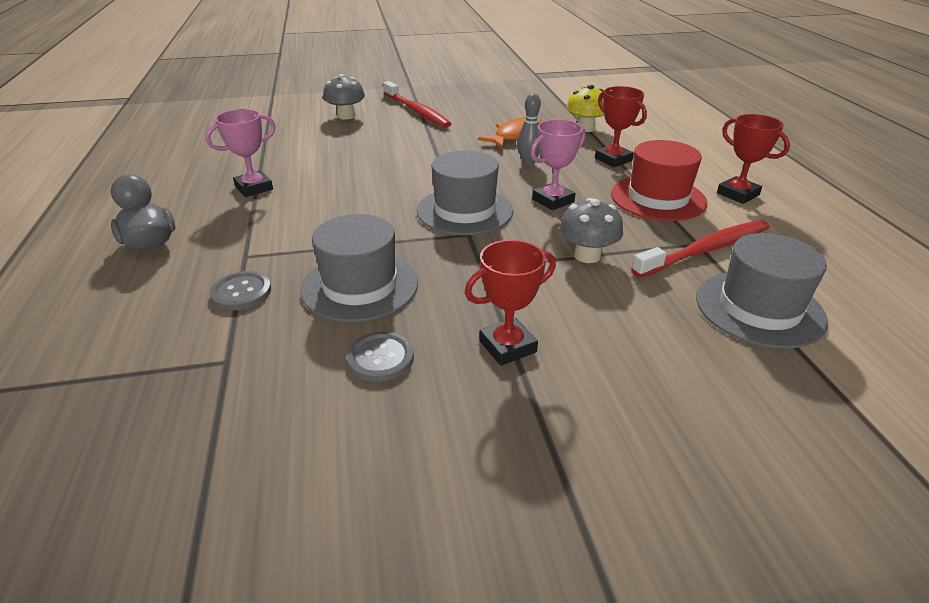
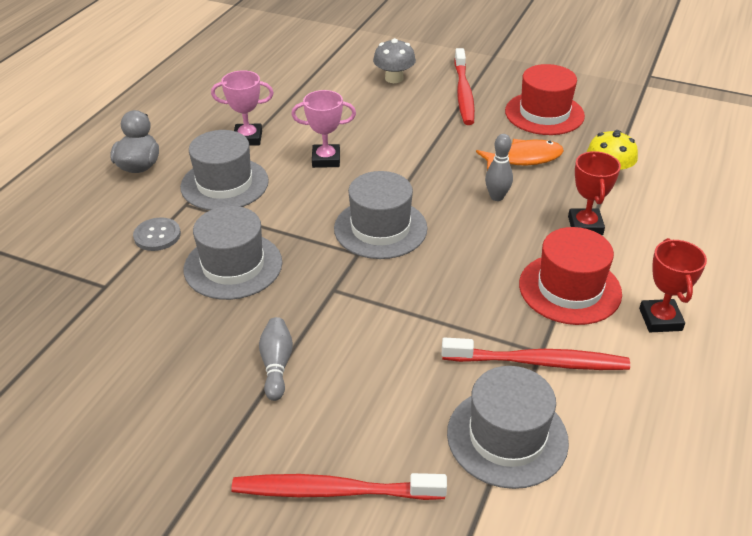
camera: 35 degrees right, 5 degrees up
grey button [347,331,414,382] -> none
red trophy [465,240,556,366] -> grey bowling pin [259,317,293,401]
pink trophy [530,119,586,210] -> pink trophy moved to [291,90,356,168]
grey mushroom [559,198,623,263] -> none
none -> grey hat [180,130,269,210]
none -> red toothbrush [231,473,447,500]
none -> red hat [505,64,585,135]

